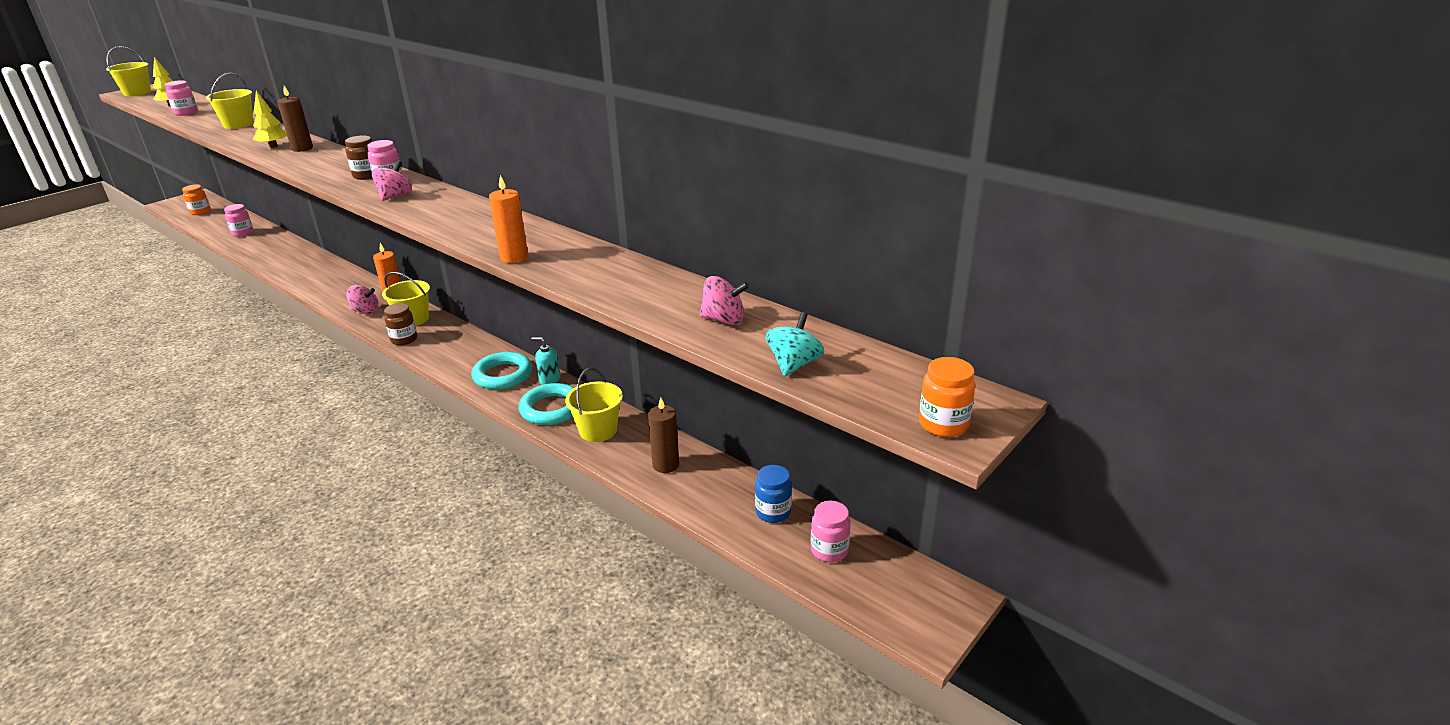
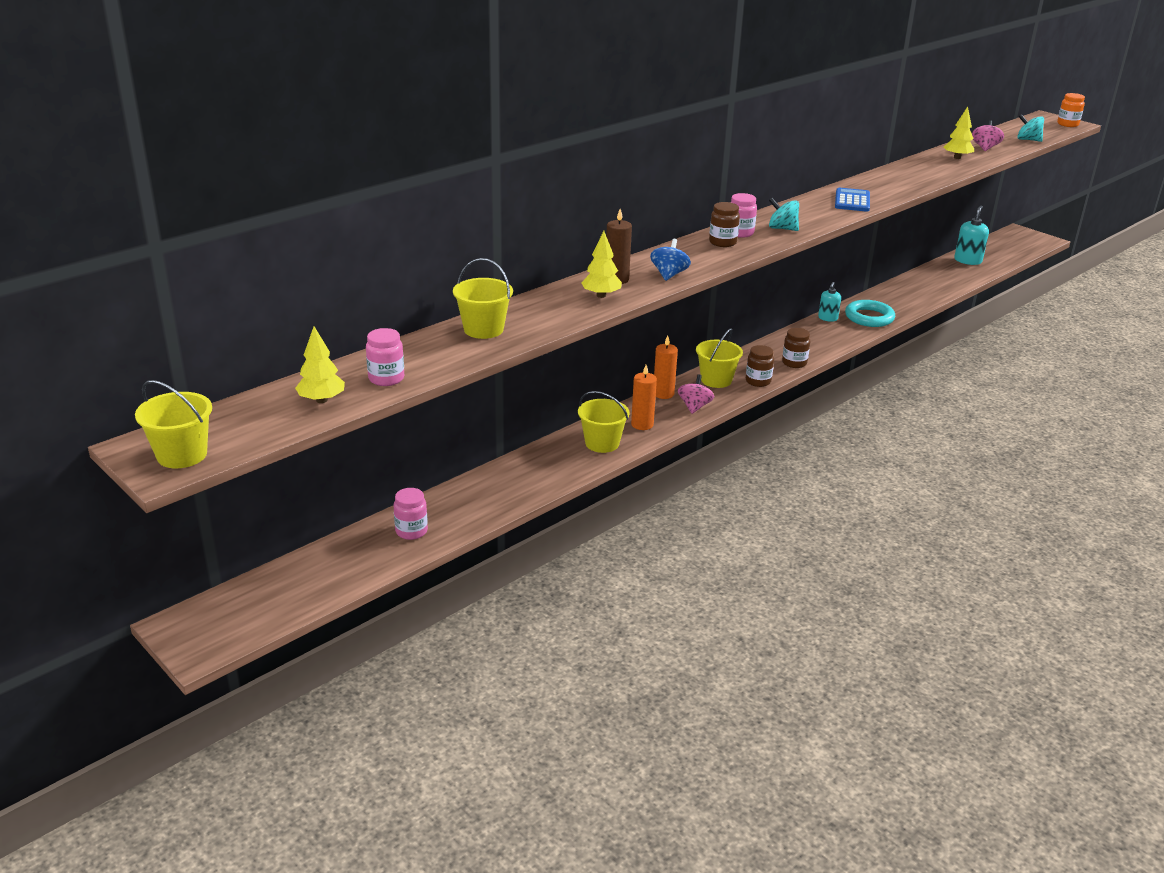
camera: 85 degrees left, 0 degrees up
orange jar [182,184,211,215] -> none
pink spinning top [371,161,412,201] -> turquoise spinning top [769,198,799,231]
turquoise ring [471,352,532,390] -> none
orange candle [489,175,528,263] -> orange candle moved to [631,365,657,430]
yellow bucket [565,367,623,442] -> yellow bucket moved to [578,391,629,453]
brown candle [648,397,679,473] -> none
blue jar [755,465,792,523] -> turquoise soap dispenser [954,205,989,265]
pink jar [811,501,851,562] -> none
none -> blue spinning top [650,239,691,281]
none -> brown jar [782,328,810,368]
none -> blue calculator [835,188,870,212]
none -> yellow tree [944,106,974,159]

